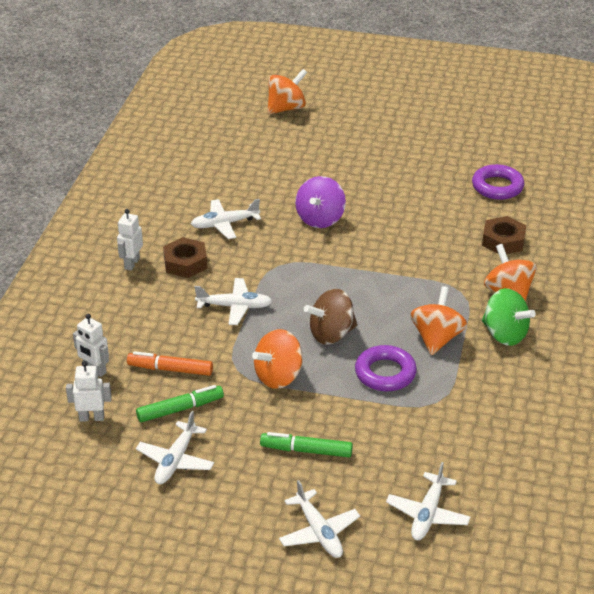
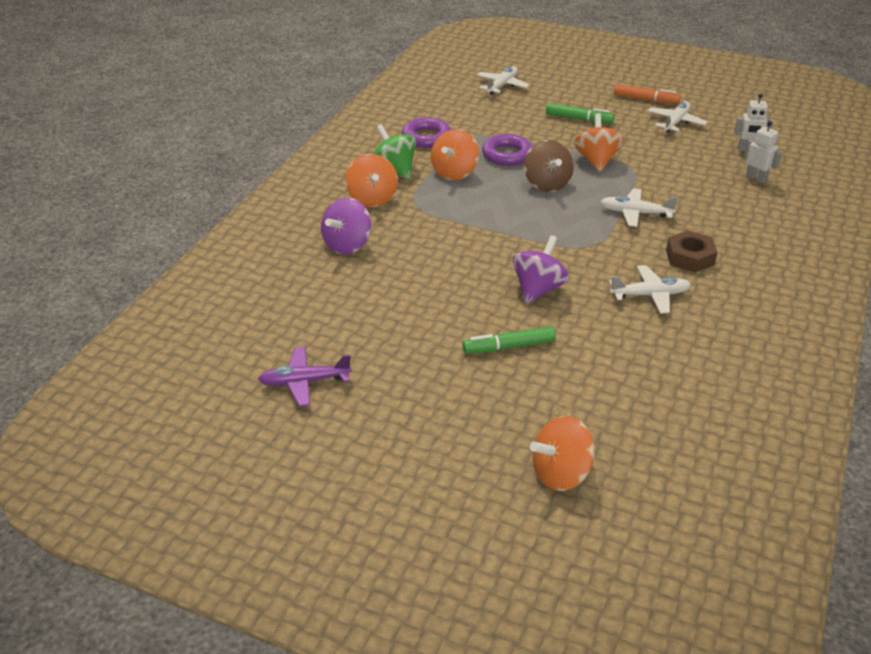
camera: 170 degrees left, 0 degrees up
white robot [117,209,143,270] -> none
orange marker [127,351,213,376] -> orange marker moved to [614,84,681,104]
green marker [136,385,224,422] -> green marker moved to [462,326,556,354]
orange spinning top [252,329,303,389] -> orange spinning top turned 60 degrees counterclockwise [574,114,624,172]
white plane [279,480,360,558] -> none
brown spinning top [304,289,358,345] -> brown spinning top turned 90 degrees clockwise [524,140,574,192]
purple ring [472,164,524,200] -> purple ring moved to [402,117,451,148]
brown nut [482,216,526,254] -> purple spinning top [321,198,371,255]
none -> purple plane [258,347,352,407]

